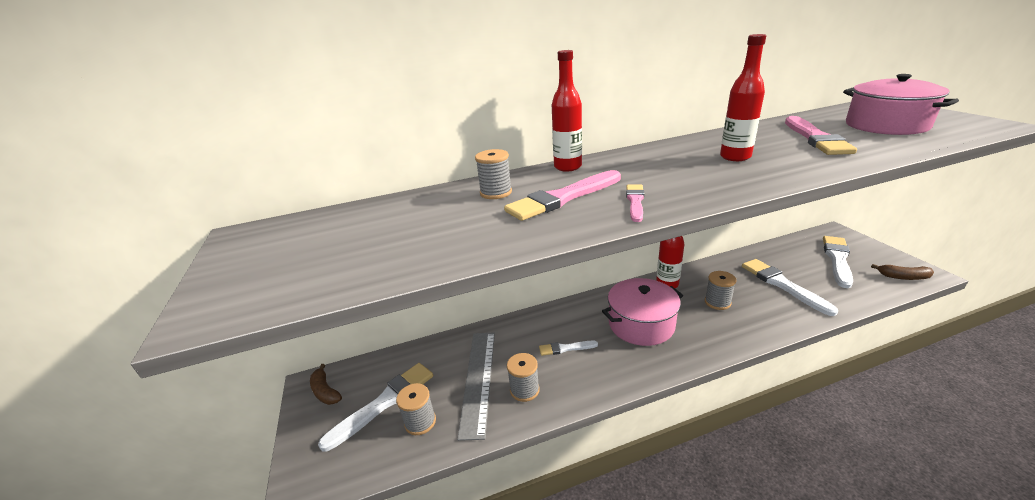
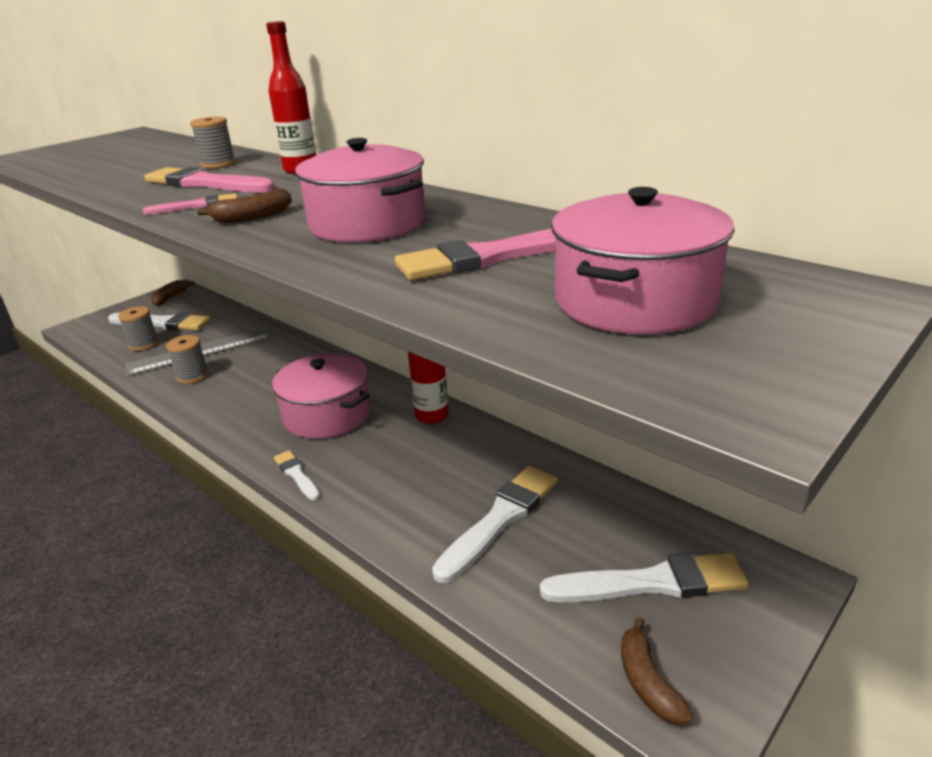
camera: 60 degrees right, 0 degrees up
white brush [539,341,598,356] -> white brush moved to [274,450,320,500]
grey spool [705,271,737,310] -> none
red bottle [720,34,766,161] -> pink pot [295,138,425,242]
none -> brown banana [197,189,292,223]

